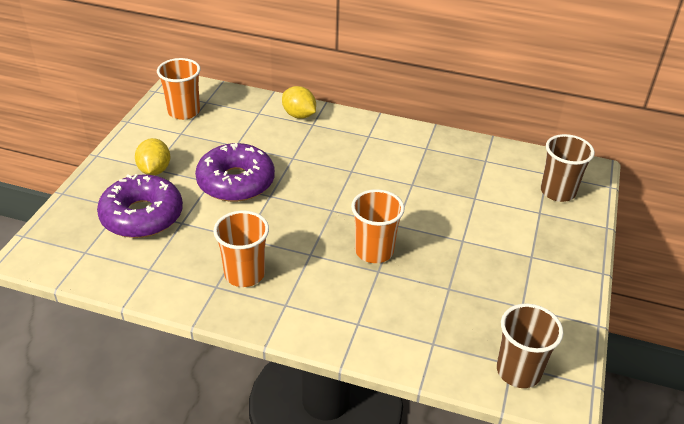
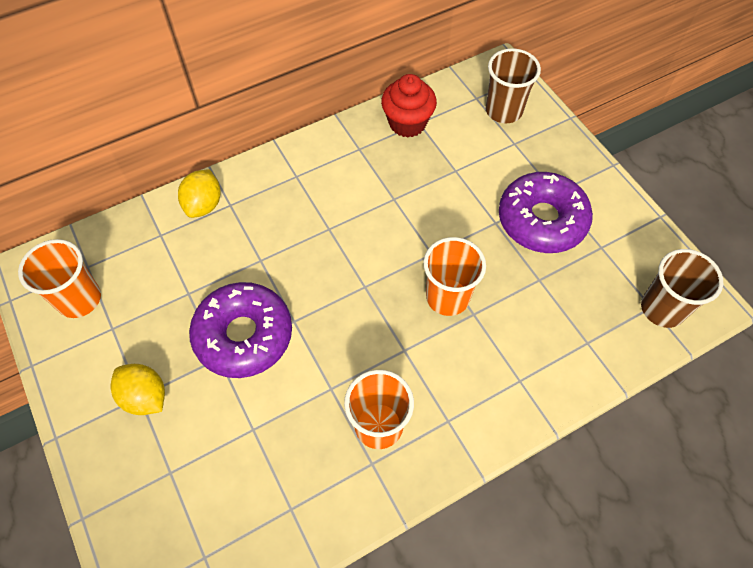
camera: 45 degrees left, 20 degrees up
purple donut [97,174,183,238] -> purple donut moved to [499,172,593,253]
yellow lemon [282,86,316,119] -> yellow lemon turned 75 degrees counterclockwise [178,169,221,218]
none -> red cupcake [381,74,437,137]

